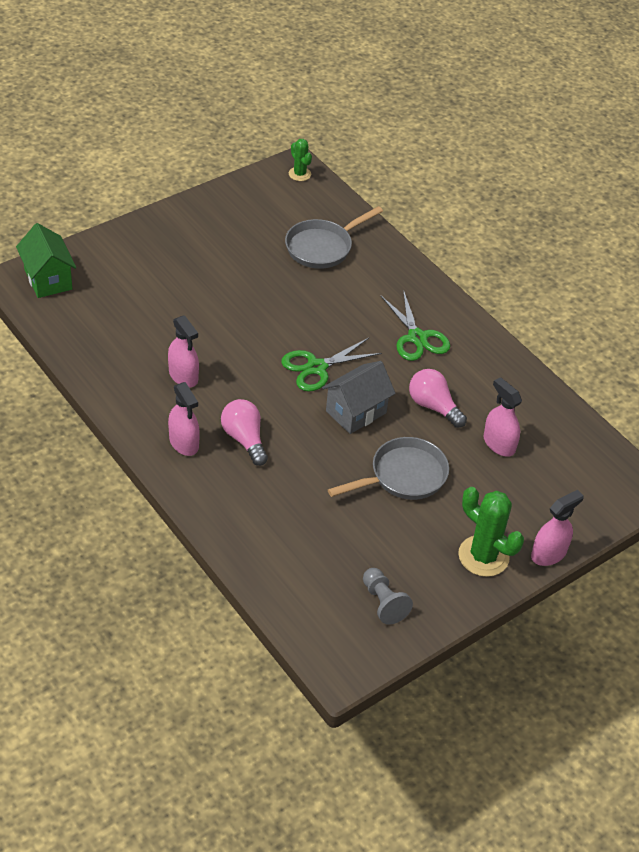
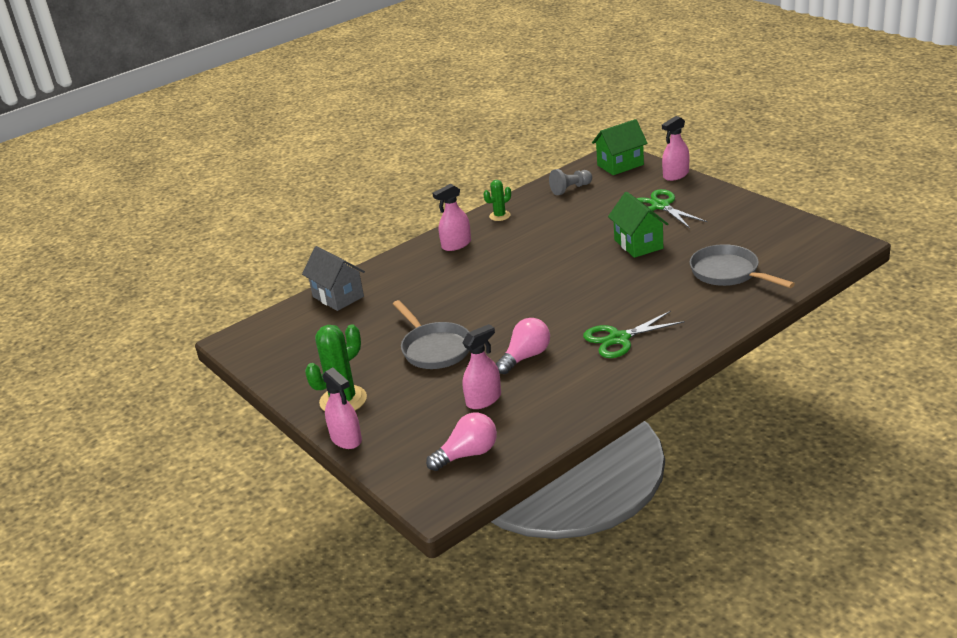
camera: 95 degrees right, 15 degrees down
pink spray bottle [168,315,199,388] -> pink spray bottle moved to [662,116,689,181]
pink light bulb [221,399,268,466] -> pink light bulb moved to [426,413,497,471]
green scissors [281,338,382,391] -> green scissors moved to [637,189,707,228]
green cactus [289,139,312,181] -> green cactus moved to [483,180,511,221]
grey house [322,361,396,434] -> grey house moved to [302,246,365,311]
grey pawn [363,568,413,625] -> grey pawn moved to [549,169,592,195]
none -> green house [608,192,668,258]

